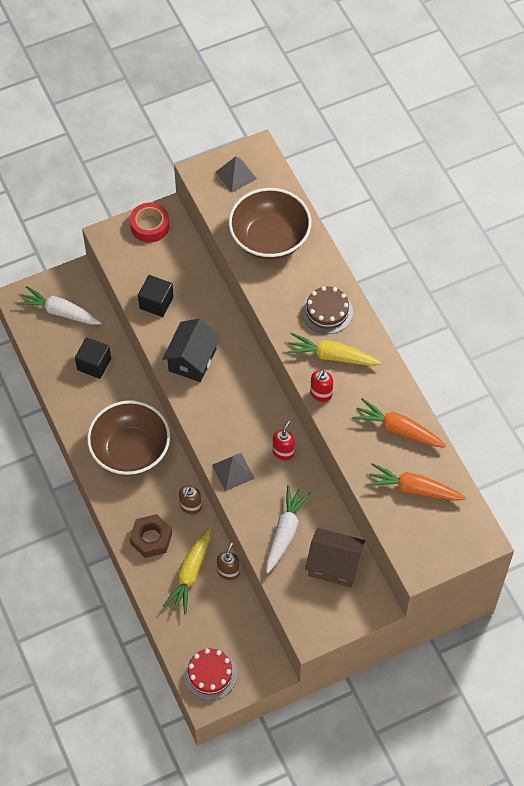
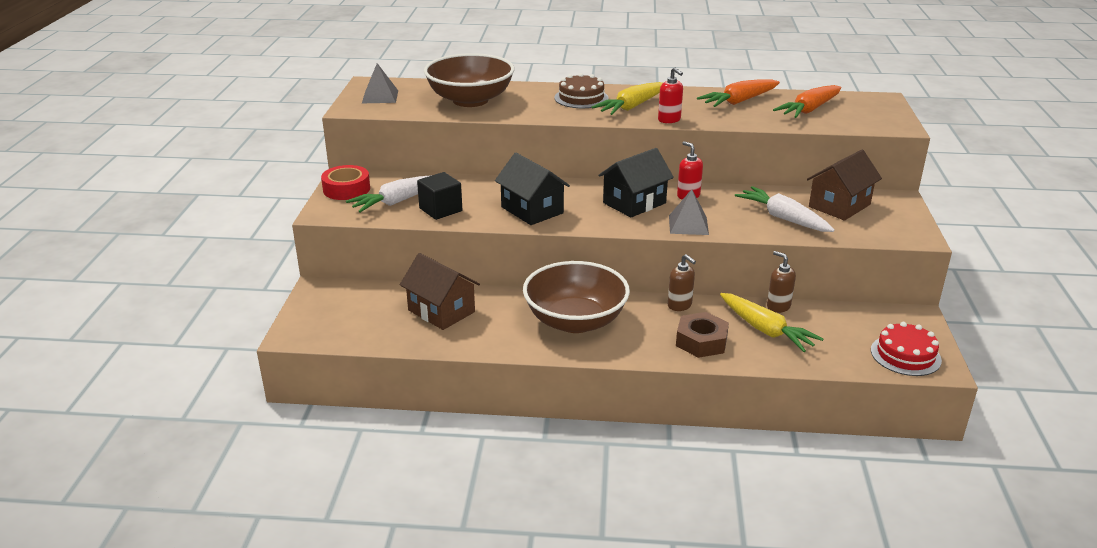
camera: 60 degrees left, 30 degrees down
white carrot [17,286,102,325] -> white carrot moved to [346,175,432,213]
black cube [75,337,111,379] -> brown house [400,253,480,330]
none -> black house [598,148,674,217]

